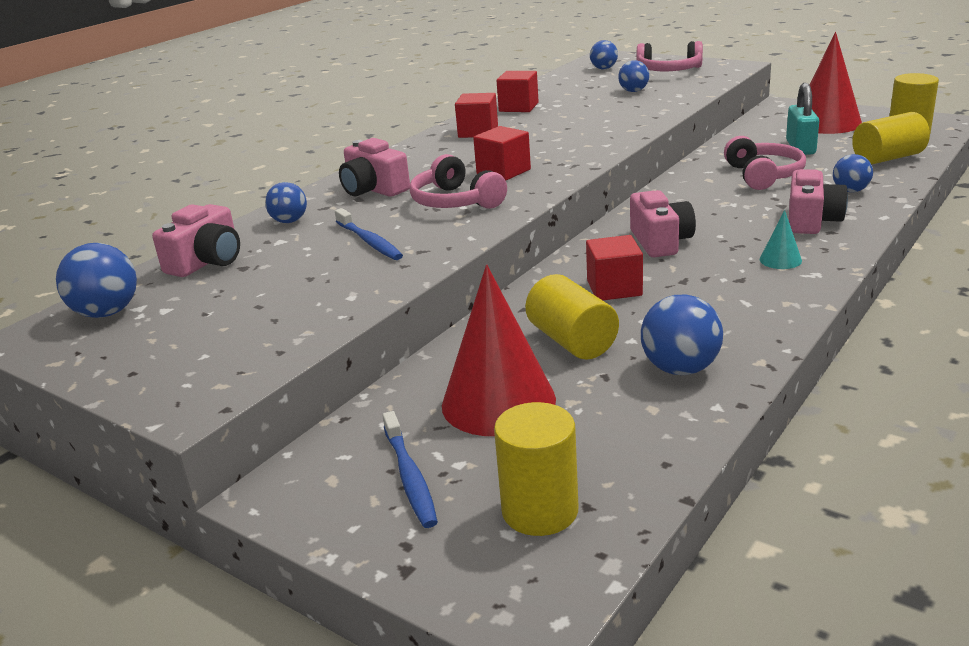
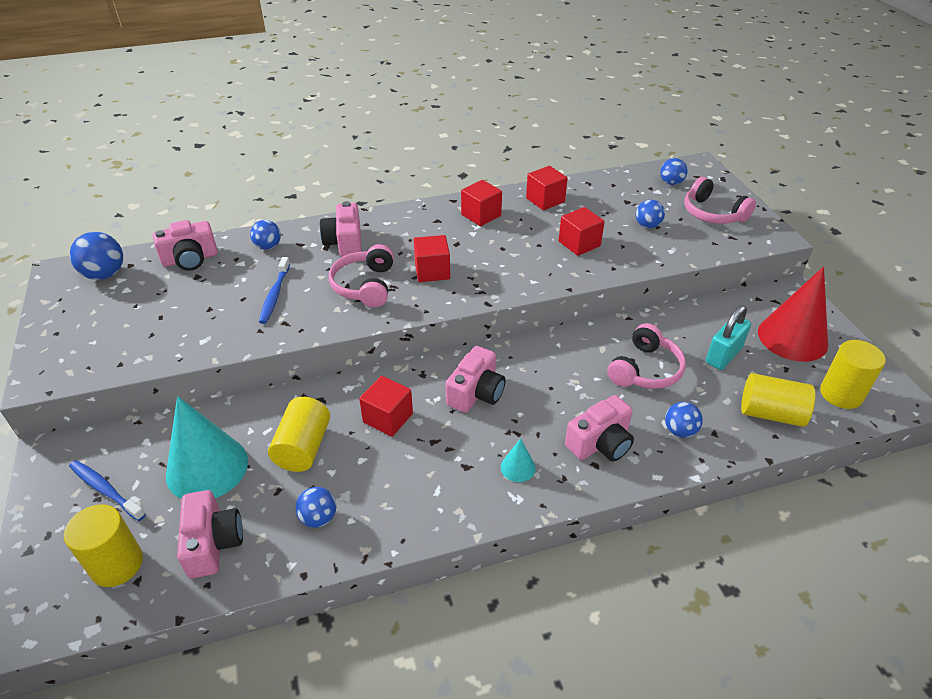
camera: 35 degrees right, 15 degrees up
blue toothbrush [382,411,438,528] -> blue toothbrush turned 105 degrees clockwise [69,460,146,521]
red cone [442,265,556,436] -> turquoise cone [166,396,248,499]
blue ball [641,294,723,375] -> blue ball [295,487,336,528], size x0.65
none -> pink camera [177,490,243,578]
none -> red cube [559,207,605,256]

